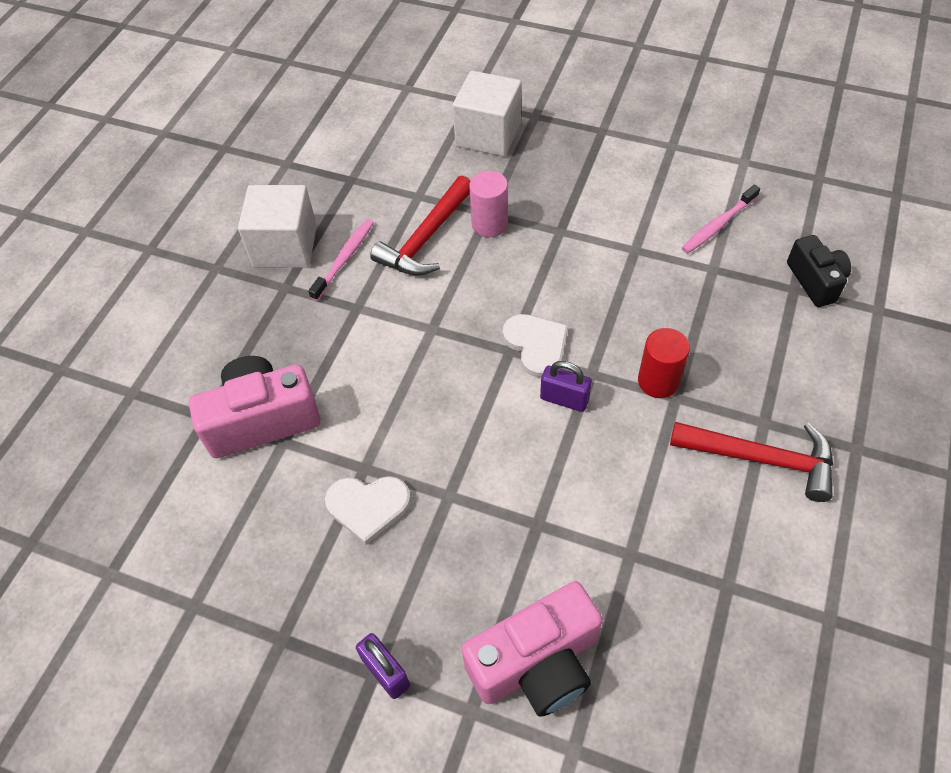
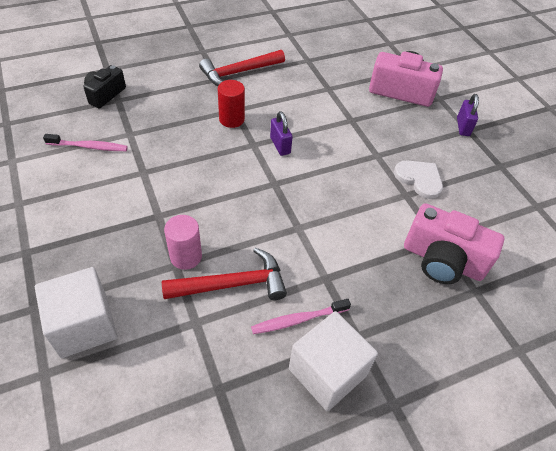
camera: 140 degrees left, 5 degrees down
white heart [503,314,568,378] -> none
red hammer [670,422,833,502] -> red hammer turned 90 degrees counterclockwise [199,50,285,86]

